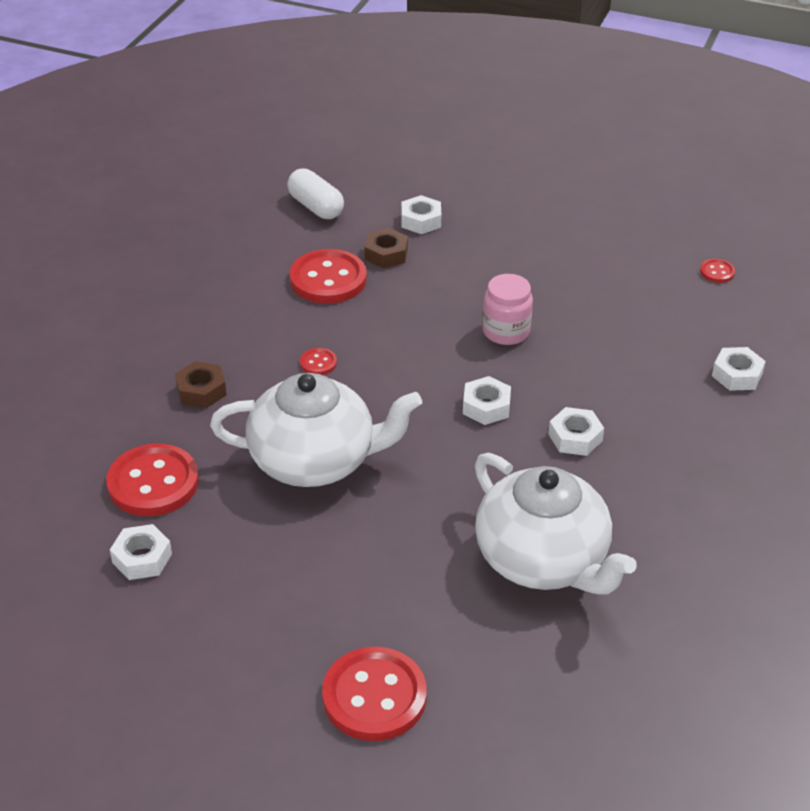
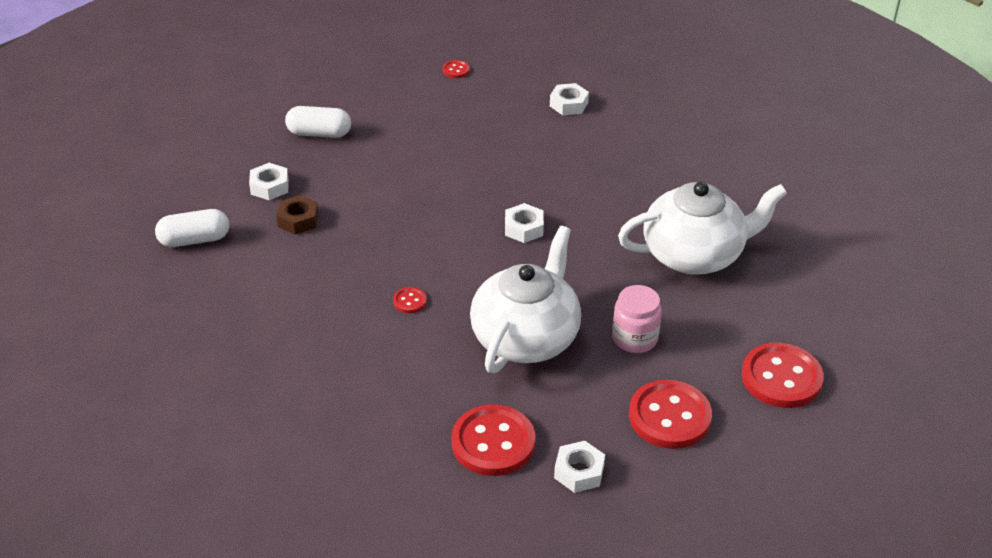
camera: 65 degrees left, 0 degrees up
brown nut [175,361,227,408] -> none
red button [290,249,367,304] -> red button moved to [629,380,712,449]
pink jar [482,274,533,345] -> pink jar moved to [612,285,662,353]
white nut [548,407,604,456] -> none
none -> white capsule [285,106,351,138]

